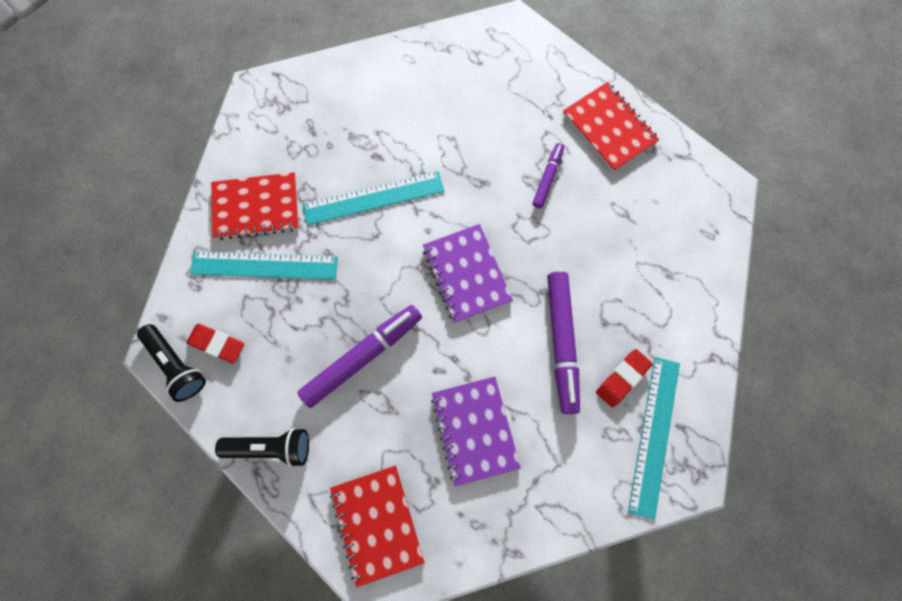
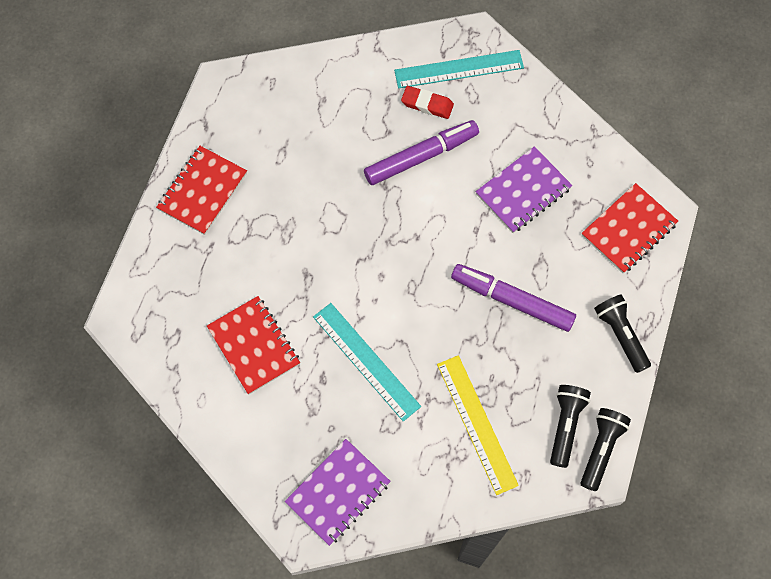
camera: 115 degrees left, 5 degrees down
red eraser [186,324,244,363] -> black flashlight [550,385,591,468]
turquoise ruler [190,251,338,280] -> yellow ruler [437,355,519,495]
red notebook [211,172,299,240] -> red notebook moved to [207,296,300,394]
purple notebook [423,224,513,323] -> purple notebook moved to [285,439,391,546]
purple marker [532,143,564,208] -> none

